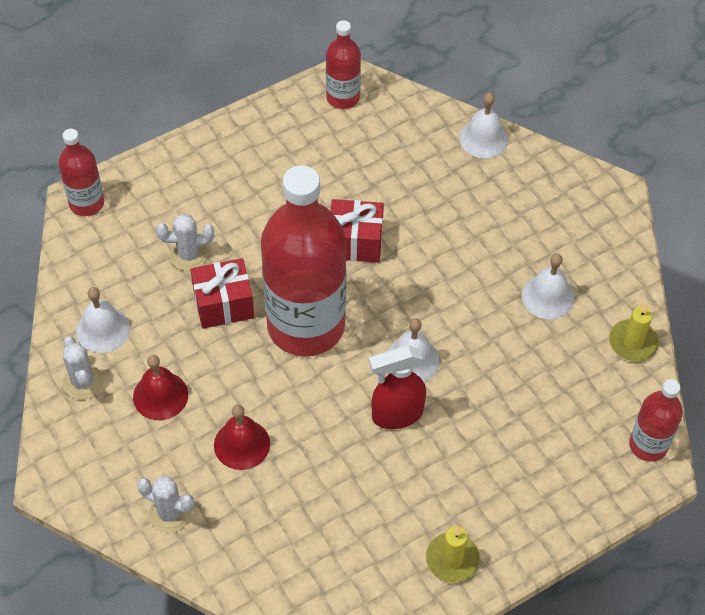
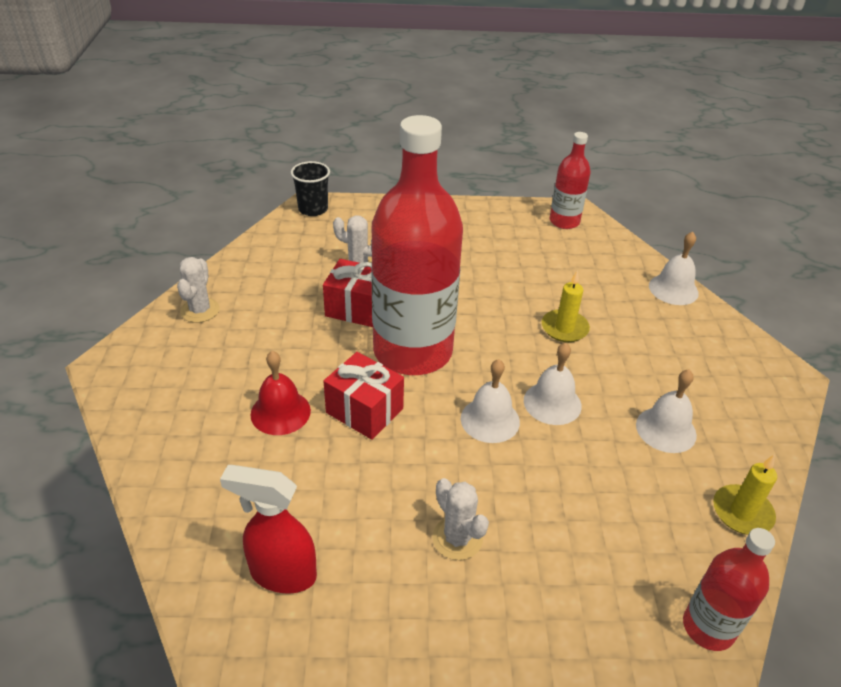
camera: 30 degrees right, 15 degrees down
red bottle [58,129,104,216] -> black cup [291,161,330,216]
white bell [76,287,130,353] -> white bell moved to [524,343,582,425]
red bell [133,355,188,420] -> none
white cactus [137,476,194,533] -> white cactus moved to [432,478,489,560]
red gift [330,199,384,263] -> red gift moved to [323,352,404,440]
red spray bottle [369,345,426,429] -> red spray bottle moved to [220,465,317,594]
yellow candle [426,526,480,583] -> yellow candle moved to [542,271,590,342]

